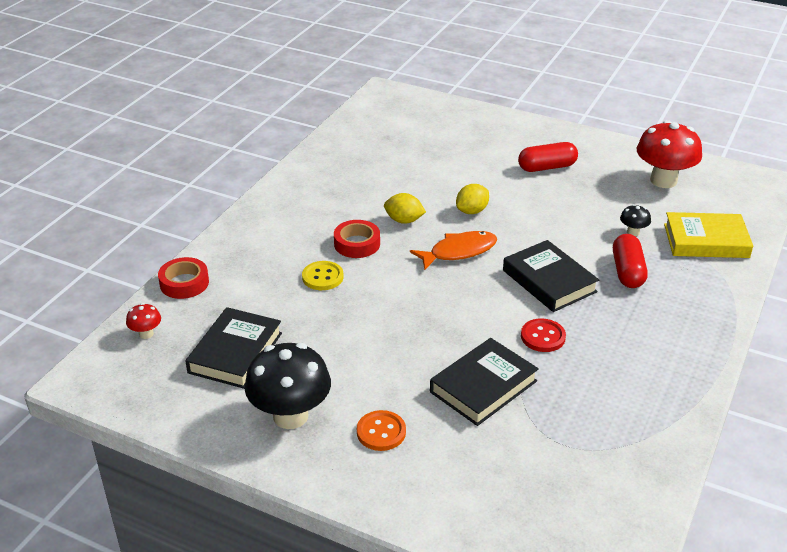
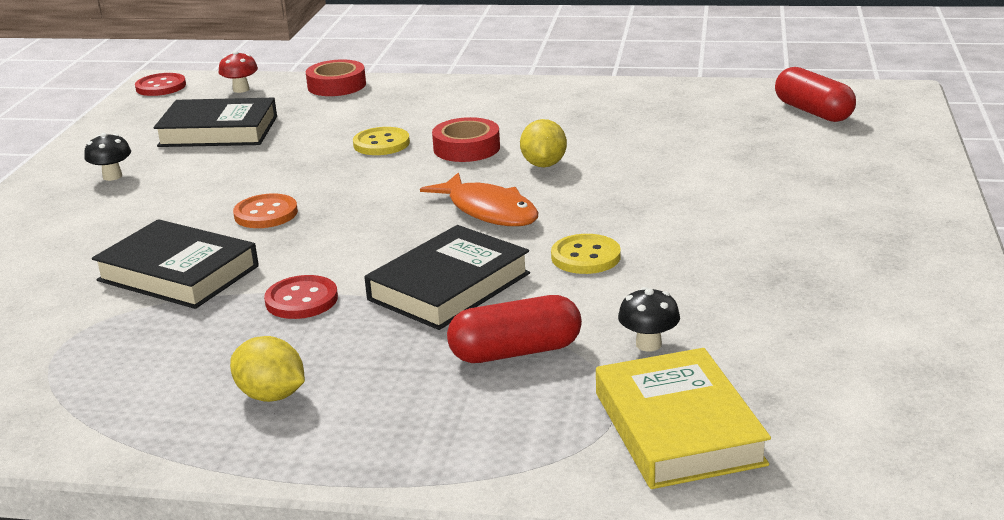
camera: 75 degrees right, 10 degrees down
black mushroom [245,343,331,429] -> black mushroom [84,133,131,181], size x0.45
orange button [357,410,406,451] -> orange button moved to [233,193,298,228]
yellow lemon [456,184,489,214] -> yellow lemon moved to [230,336,305,402]
red capsule [518,142,578,172] -> red capsule moved to [775,67,856,122]
red mushroom [637,120,702,188] -> none
none -> red button [135,73,186,96]
none -> yellow button [551,234,621,274]

